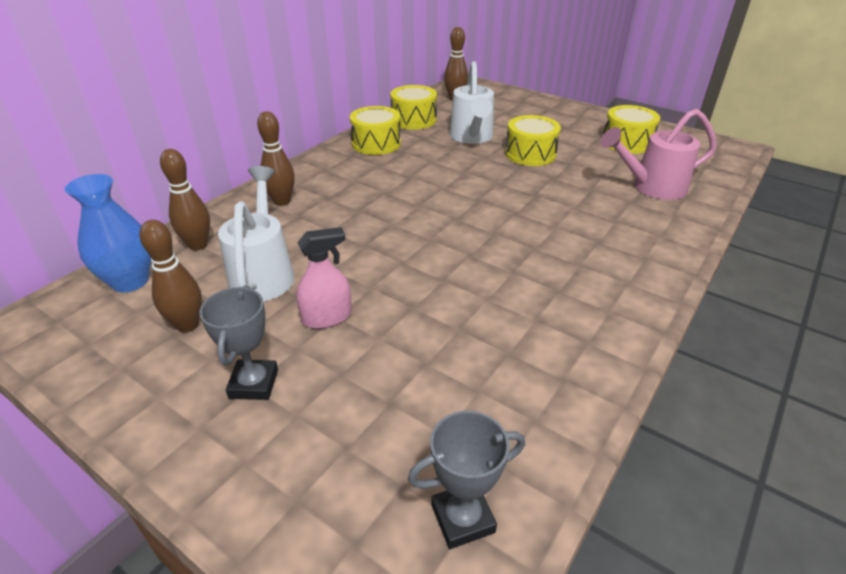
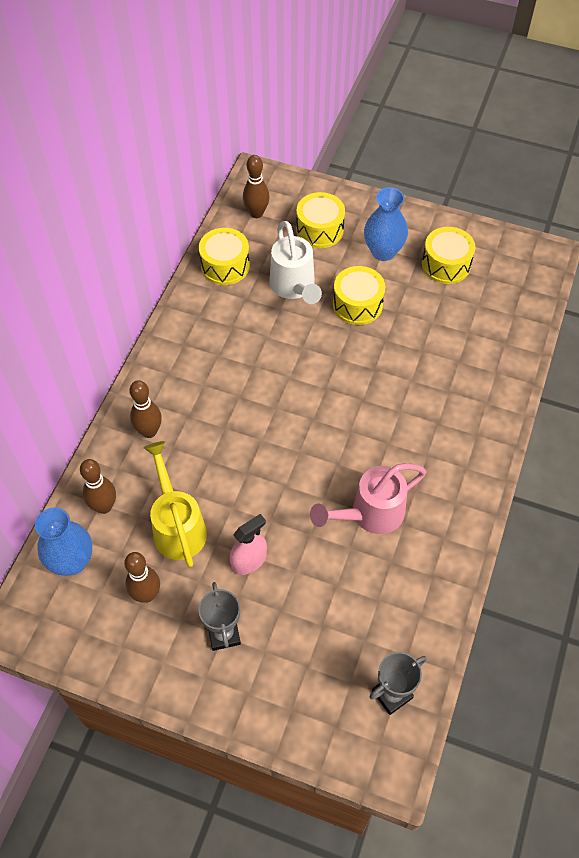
camera: 15 degrees left, 20 degrees up
white watering can [218,166,294,301] -> yellow watering can [143,441,207,568]
yellow drum [350,106,401,155] -> yellow drum moved to [296,192,345,248]
pink watering can [600,109,717,200] -> pink watering can moved to [310,463,426,534]
none -> blue vase [364,187,408,261]

